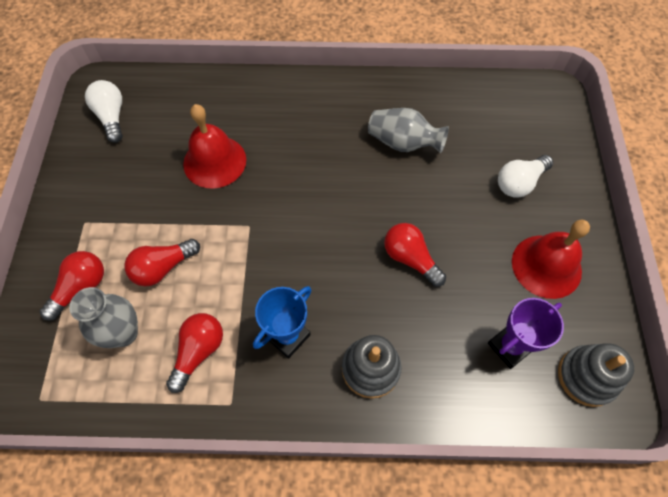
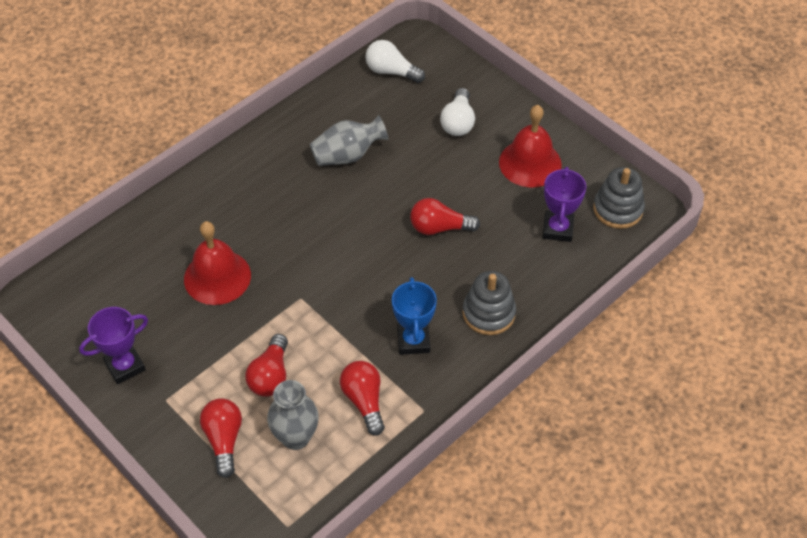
camera: 45 degrees left, 10 degrees down
white light bulb [85,80,123,143] -> white light bulb moved to [365,40,425,83]
none -> purple trophy [79,307,148,384]

